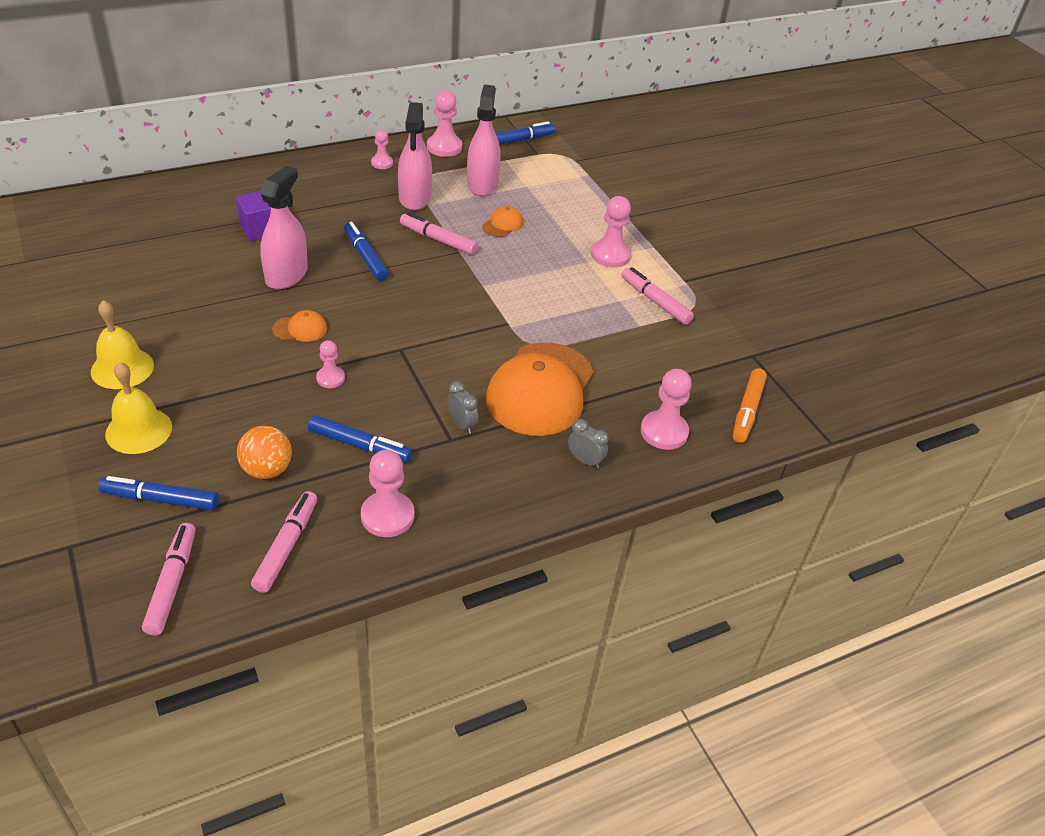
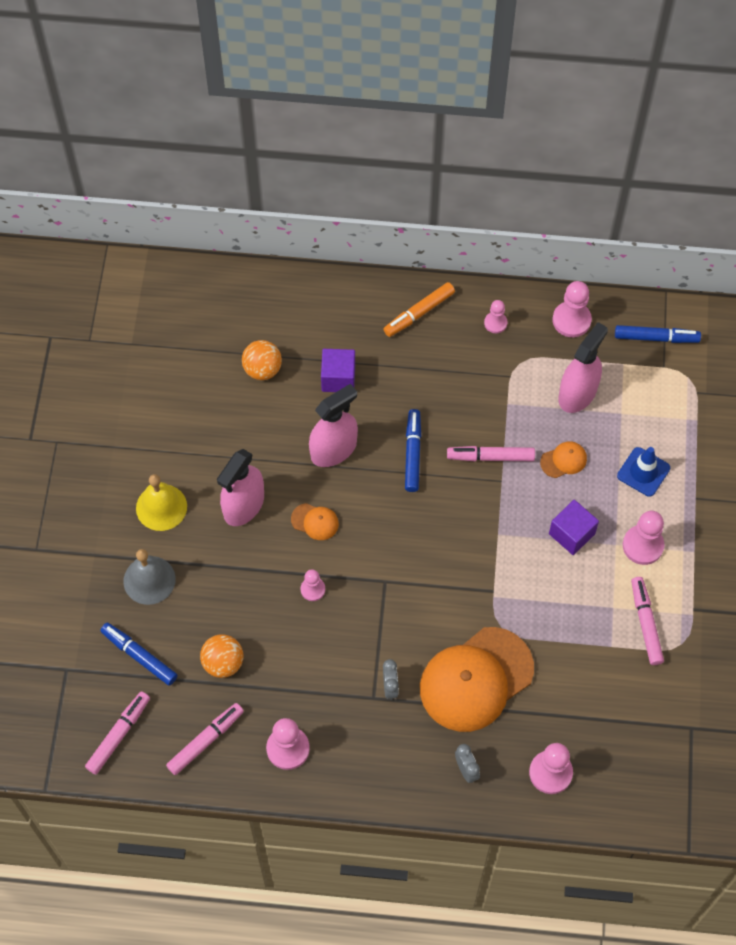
camera: 35 degrees right, 20 degrees up
yellow bell [105,362,172,454] -> grey bell [123,549,176,605]
blue marker [308,415,412,463] -> none
pink spray bottle [398,102,432,210] -> pink spray bottle moved to [217,449,264,526]
pink marker [400,212,478,255] -> pink marker turned 60 degrees counterclockwise [447,446,535,462]
orange marker [733,368,767,443] -> orange marker moved to [383,282,455,337]
none -> orange ball [242,340,282,380]
none -> purple cube [549,500,599,555]
none -> blue traffic cone [617,447,670,497]

